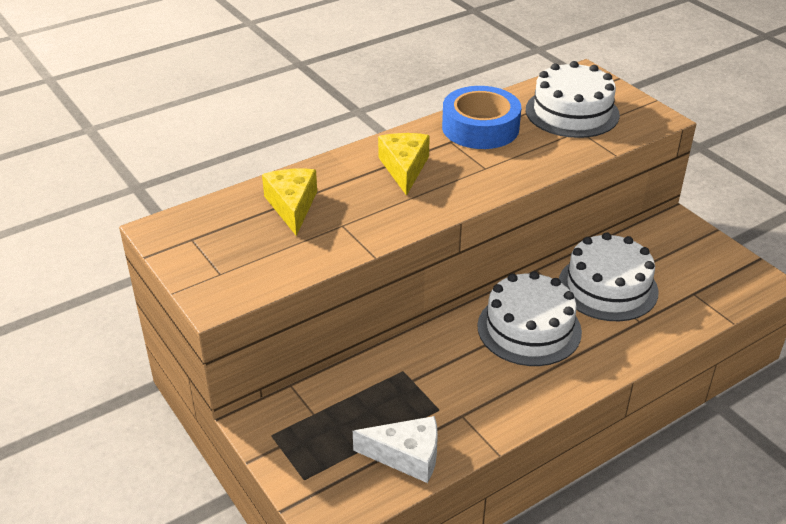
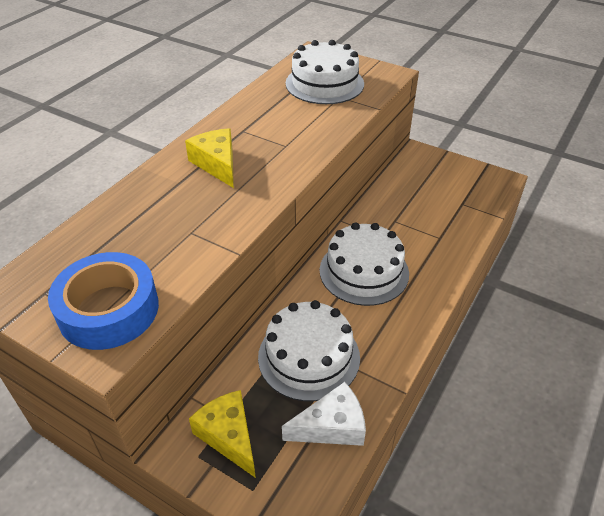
camera: 25 degrees left, 5 degrees up
yellow cheese [262,168,317,236] -> yellow cheese moved to [189,390,256,478]
blue tape [442,86,521,149] -> blue tape moved to [48,252,159,350]
white cake [559,232,659,321] -> white cake moved to [258,300,360,401]

